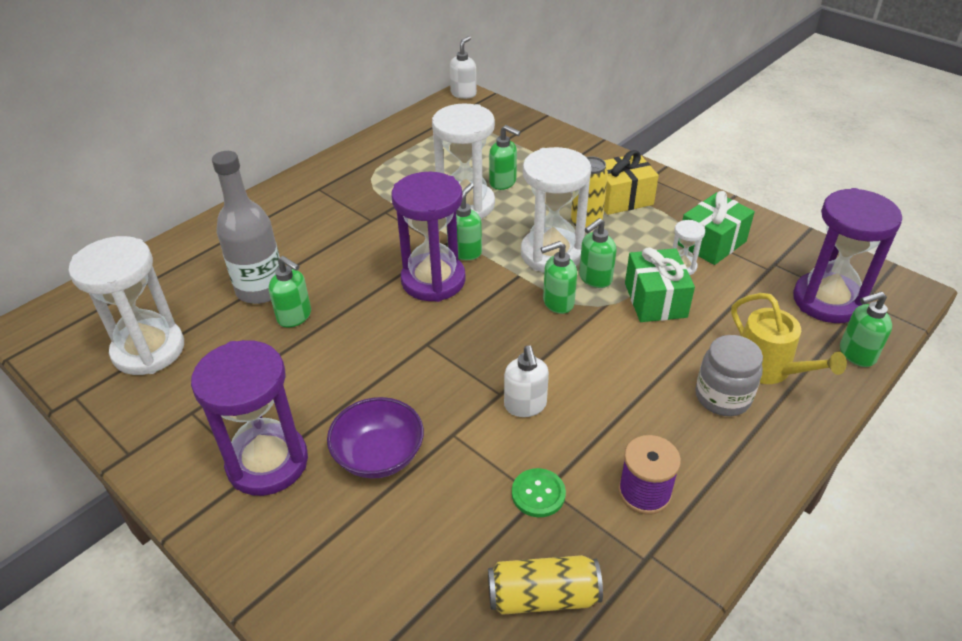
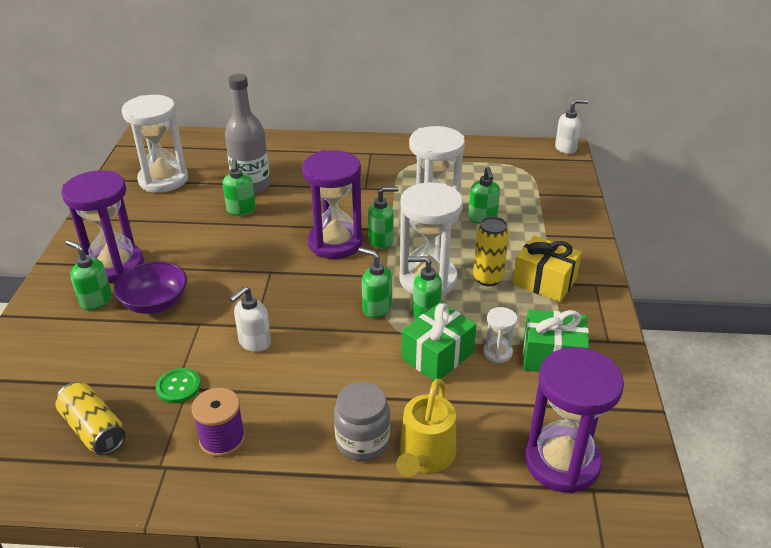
camera: 50 degrees right, 5 degrees down
green soap dispenser [840,291,892,367] -> green soap dispenser moved to [66,240,112,310]

